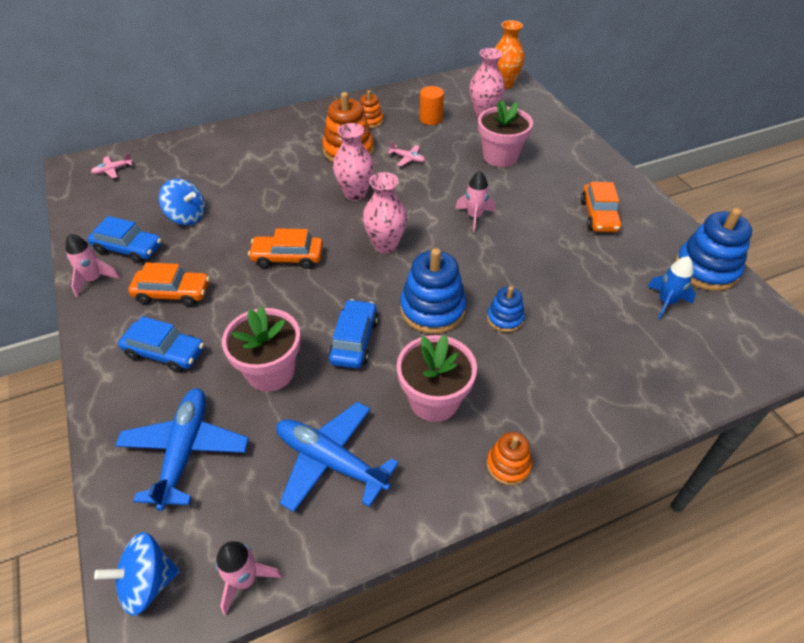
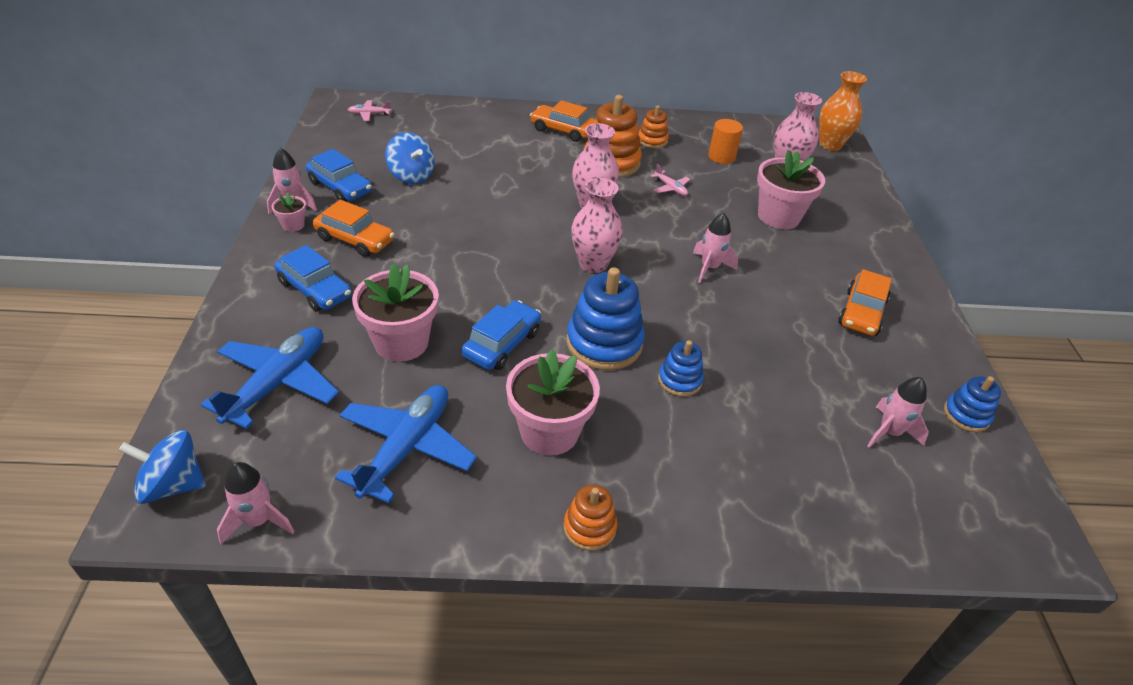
camera: 20 degrees right, 5 degrees down
orange car [248,228,323,269] -> orange car moved to [530,100,595,142]
blue plane [276,402,399,512] -> blue plane turned 60 degrees clockwise [335,385,477,503]
blue rocket [647,256,696,319] -> pink rocket [867,377,929,448]
blue stacking toy [675,208,752,291] -> blue stacking toy [944,376,1001,432], size x0.55
none -> pink flower pot [272,193,306,232]

